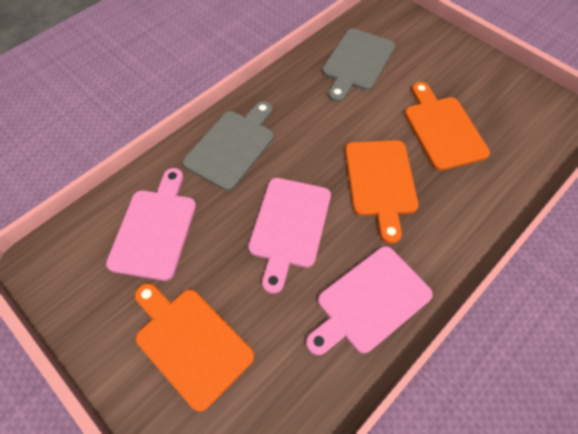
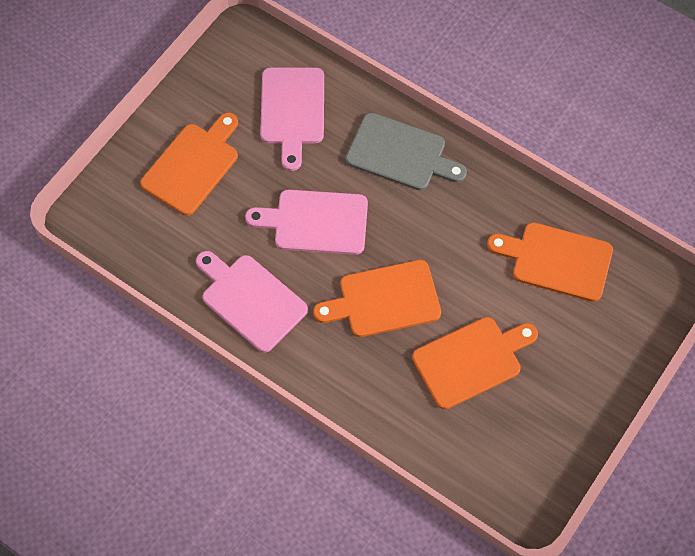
camera: 80 degrees right, 5 degrees up
pink cutting board [106,168,196,281] -> pink cutting board turned 90 degrees clockwise [260,68,324,171]
grey cutting board [322,28,395,102] -> orange cutting board [487,222,613,302]

